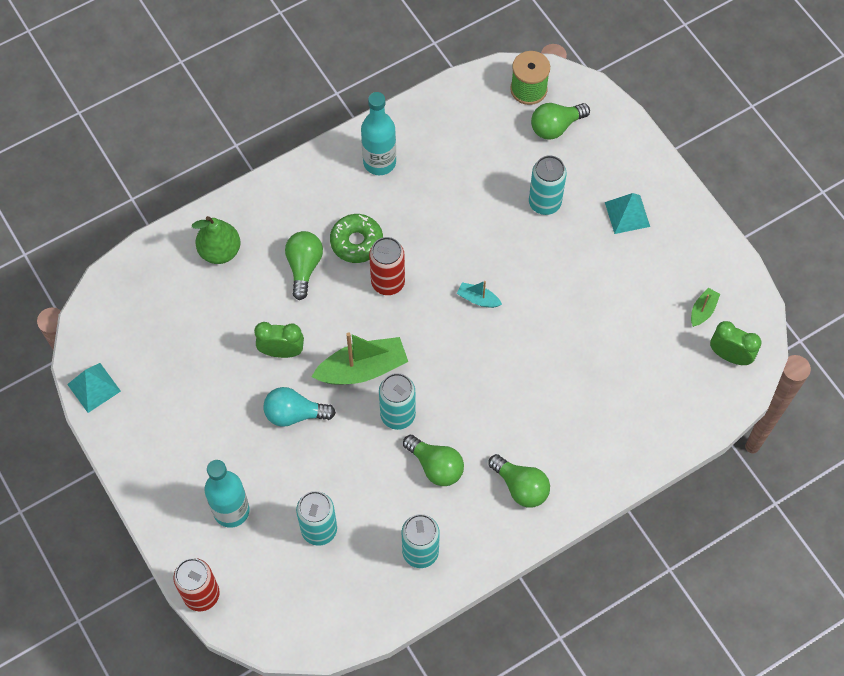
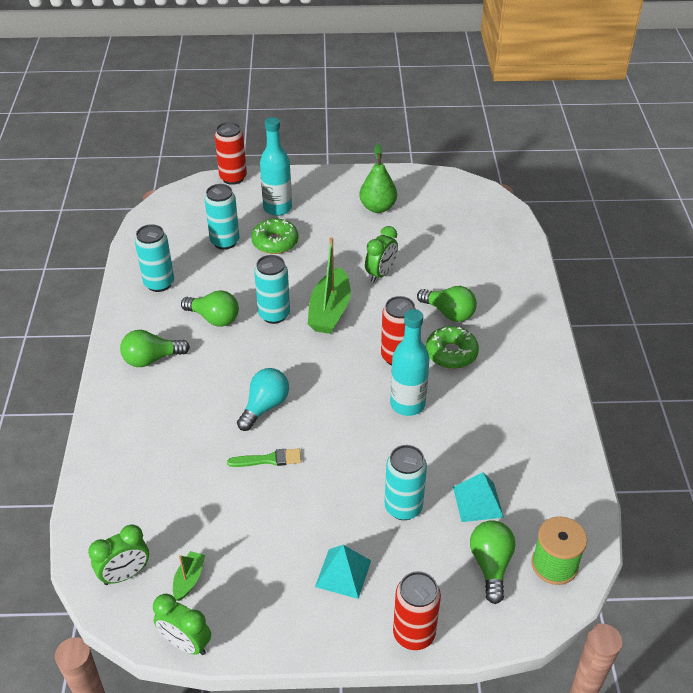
camera: 120 degrees right, 20 degrees down
turquoise pyramid [67,363,121,413] -> turquoise pyramid moved to [453,472,504,522]
green pear [192,216,240,264] -> green pear moved to [359,144,397,213]
turquoise light bulb [263,387,336,427] -> turquoise light bulb moved to [237,368,289,431]
turquoise bottle [361,92,396,175] -> turquoise bottle moved to [390,309,430,416]
green light bulb [403,435,464,486] -> green light bulb turned 135 degrees counterclockwise [181,290,239,327]
turquoise boat [457,281,502,308] -> none
green boat [691,288,720,327] -> green boat turned 135 degrees counterclockwise [173,551,205,601]
none -> green clock [153,594,211,655]
none -> green brush [227,448,301,467]
none -> green donut [251,218,298,254]
none -> red can [393,571,441,650]

